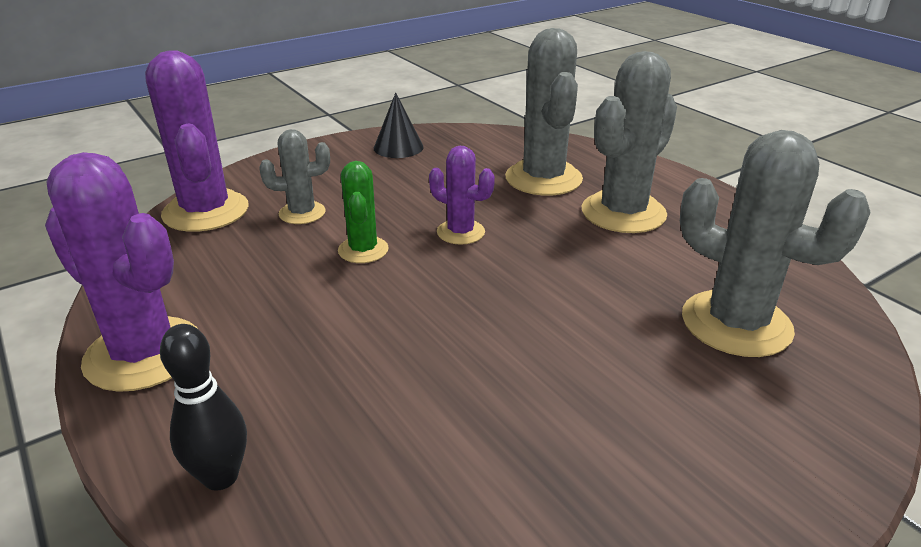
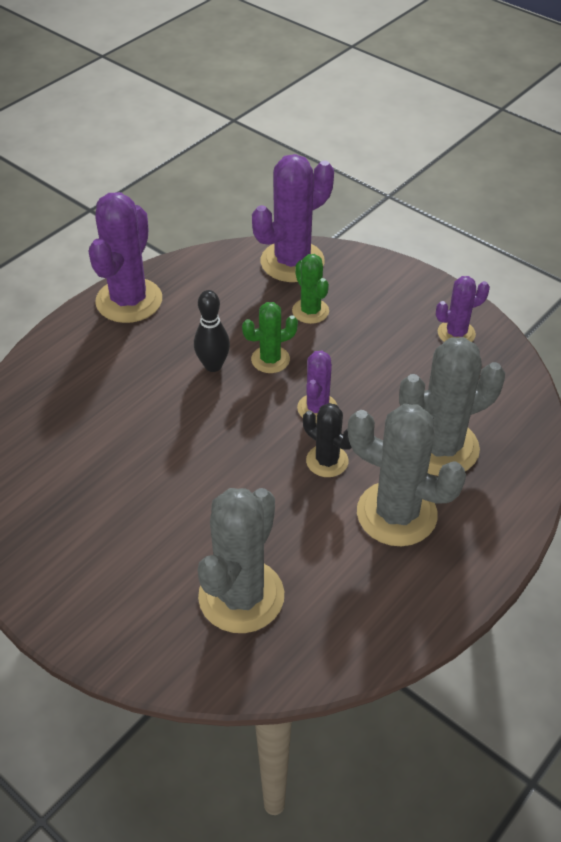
camera: 75 degrees right, 15 degrees up
black bowling pin [160,324,247,491] -> black bowling pin moved to [194,290,230,372]
grey cactus [259,129,330,224] -> green cactus [292,254,329,324]
black cone [374,92,424,158] -> purple cactus [436,276,490,342]
none -> black cactus [303,403,352,477]

